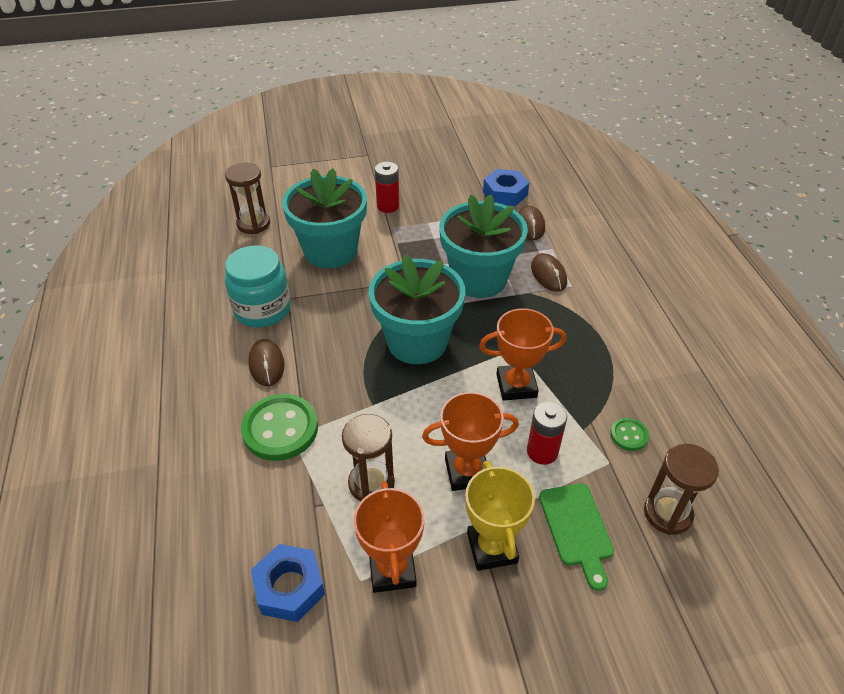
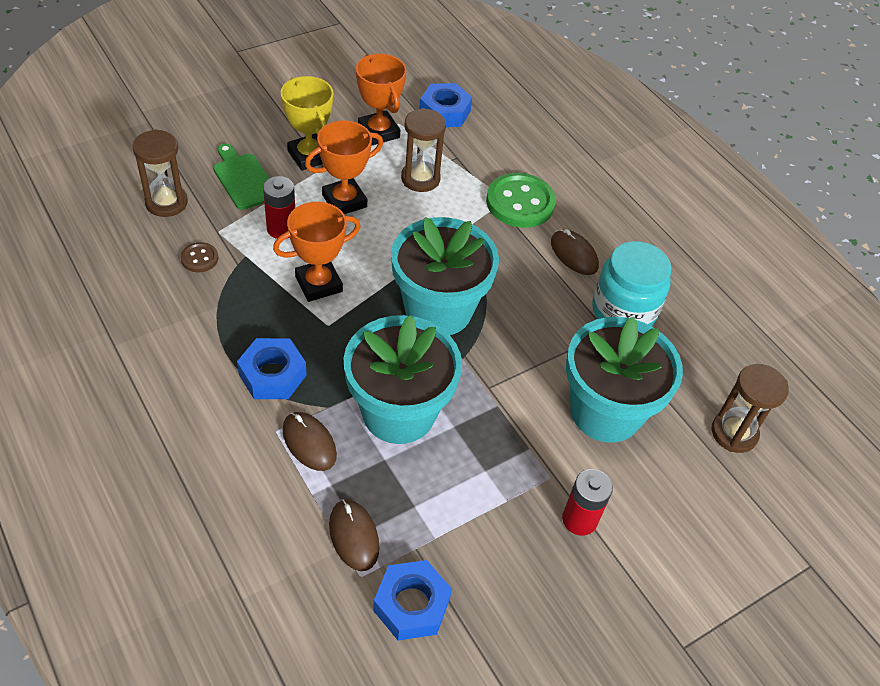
camera: 155 degrees right, 5 degrees up
green button [610,418,649,451] -> brown button [181,242,218,272]
none -> blue nut [237,338,307,399]

